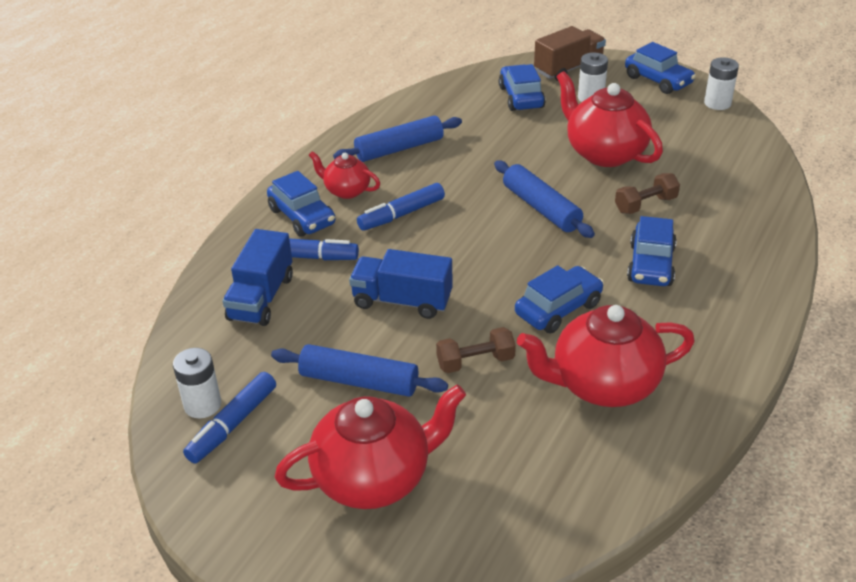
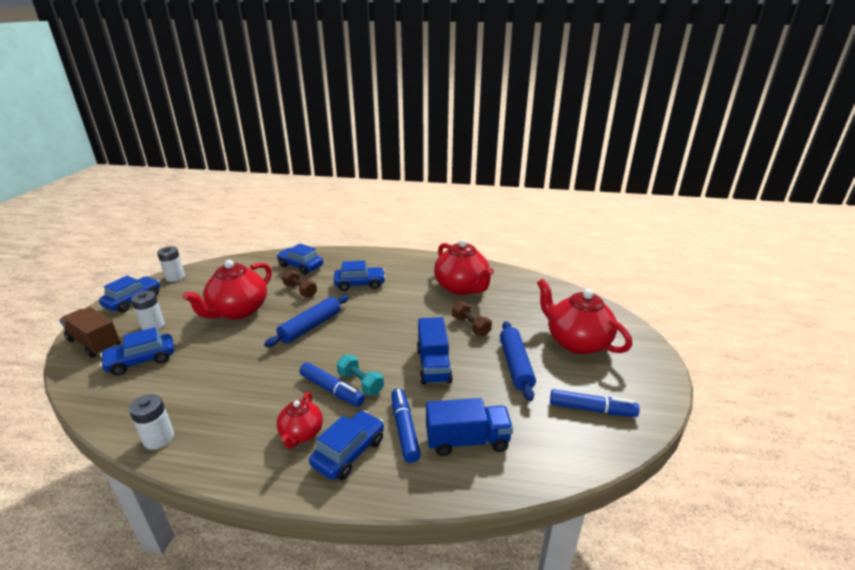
camera: 110 degrees left, 10 degrees down
white battery [173,348,221,418] -> white battery moved to [129,394,174,449]
blue rolling pin [333,116,462,162] -> none
blue car [515,265,604,333] -> blue car moved to [277,244,323,275]
none -> turquoise dumbbell [337,355,384,395]

